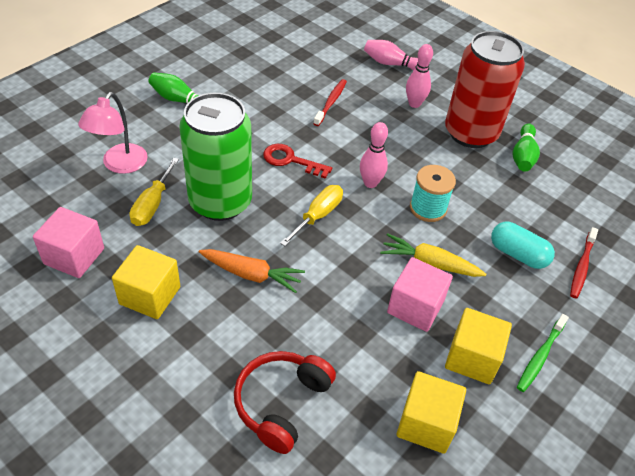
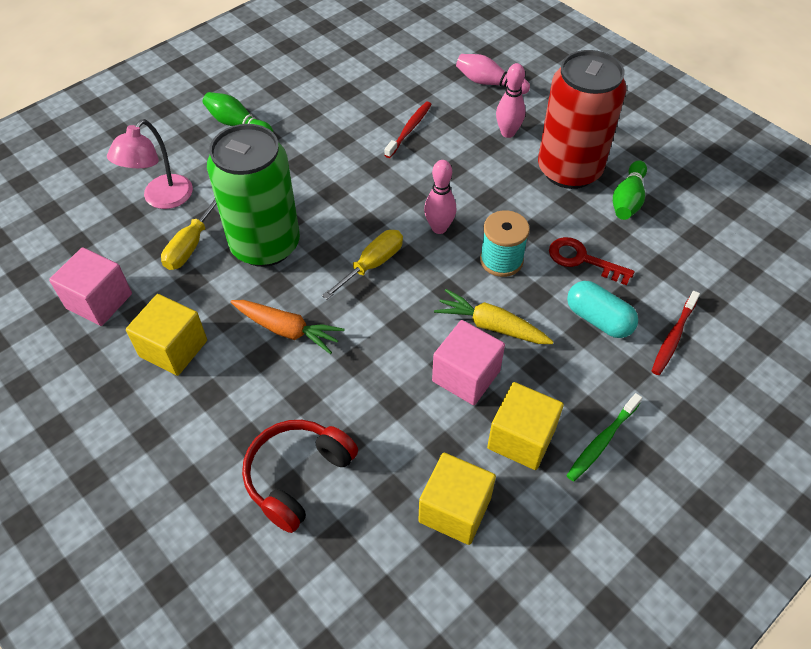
camera: 10 degrees right, 5 degrees up
red key [263,144,332,179] -> red key moved to [549,237,635,285]

